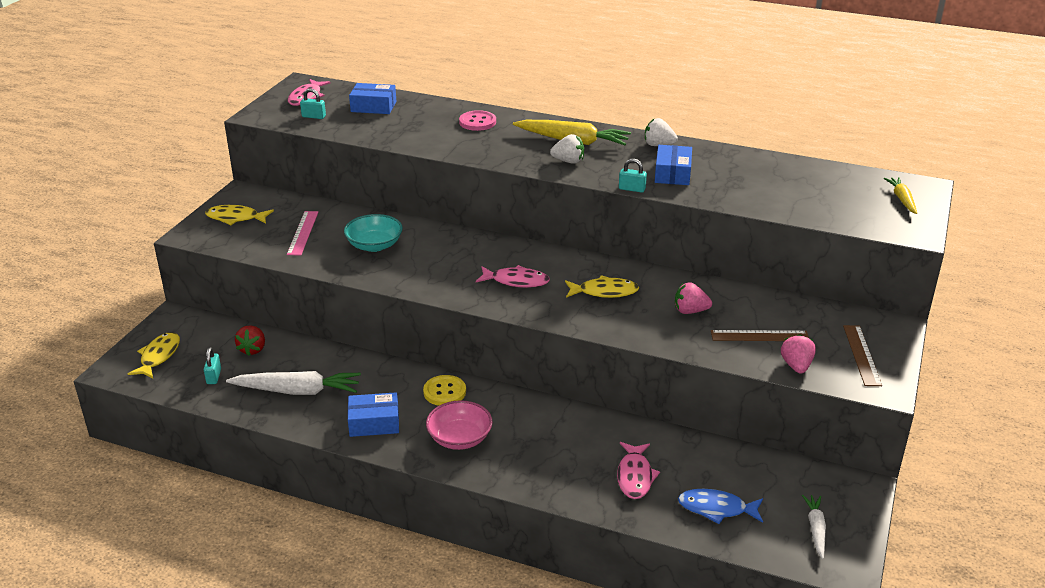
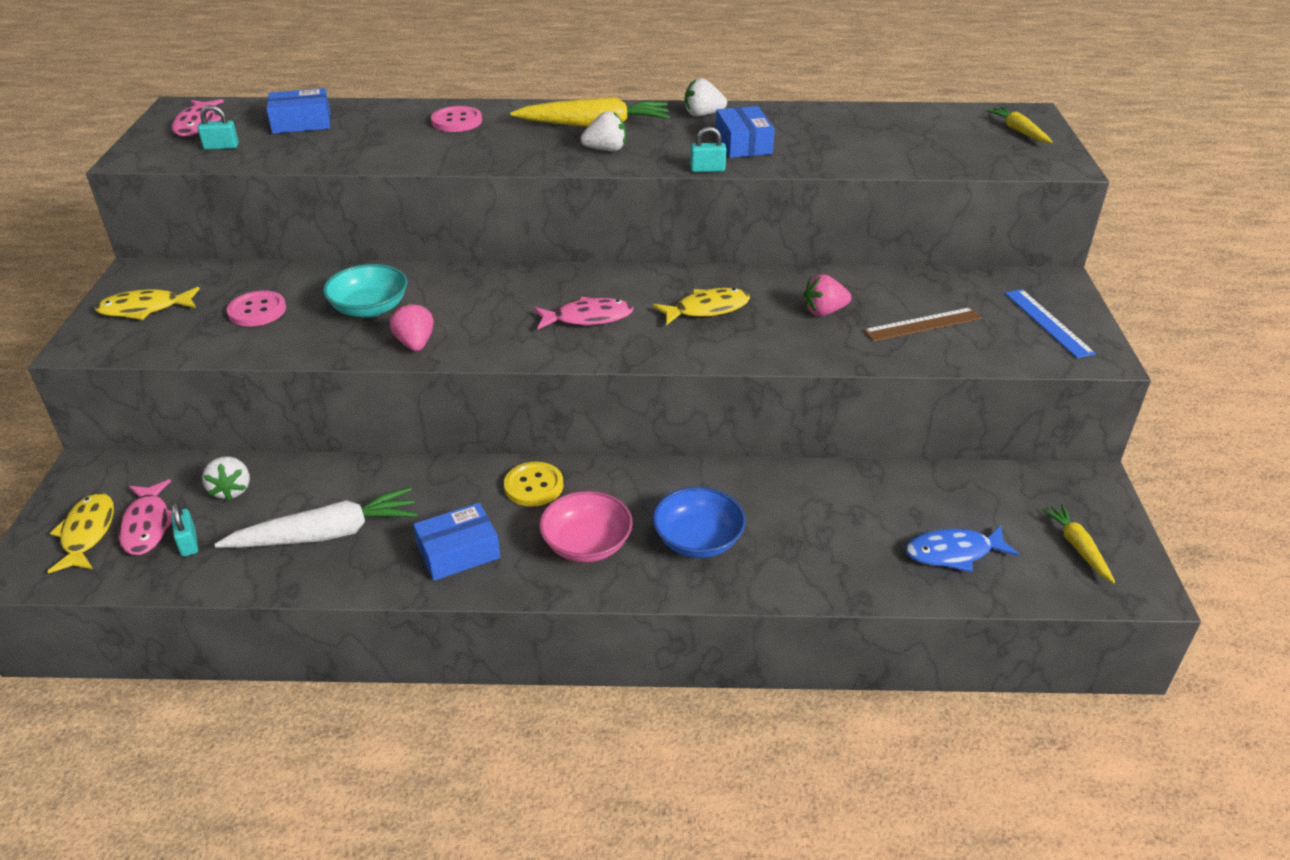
camera: 20 degrees left, 5 degrees up
red strawberry [235,326,265,356] -> white strawberry [202,456,250,501]
pink ruler [287,211,318,256] -> pink button [227,290,286,327]
pink fish [617,442,660,499] -> pink fish moved to [118,479,172,555]
pink strawberry [781,334,816,374] -> pink strawberry moved to [390,303,434,351]
white carrot [802,495,826,559] -> yellow carrot [1041,504,1115,583]
brown ruler [843,325,882,386] -> blue ruler [1005,289,1096,358]
none -> blue bowl [653,487,746,558]

